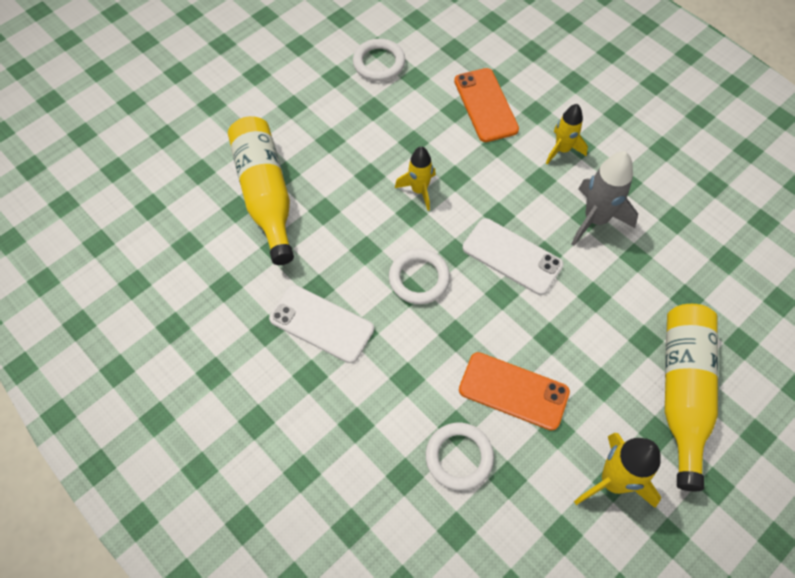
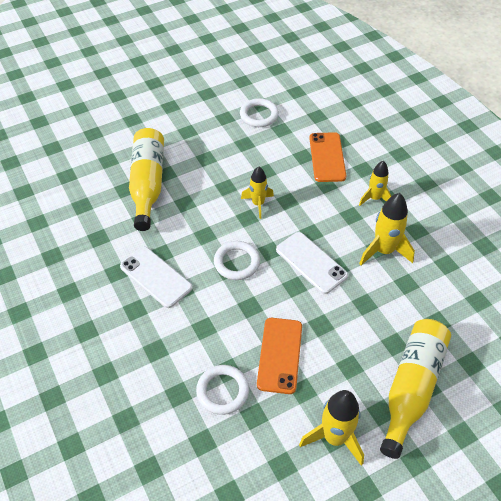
camera: 15 degrees right, 10 degrees down
orange phone [459,352,570,431] -> orange phone turned 60 degrees clockwise [257,318,302,394]
grey rocket [571,151,638,246] -> yellow rocket [359,193,415,265]

